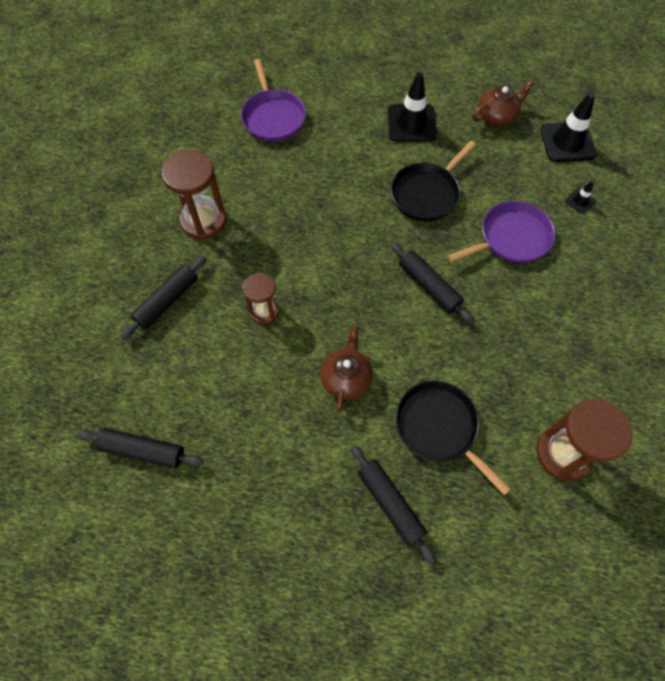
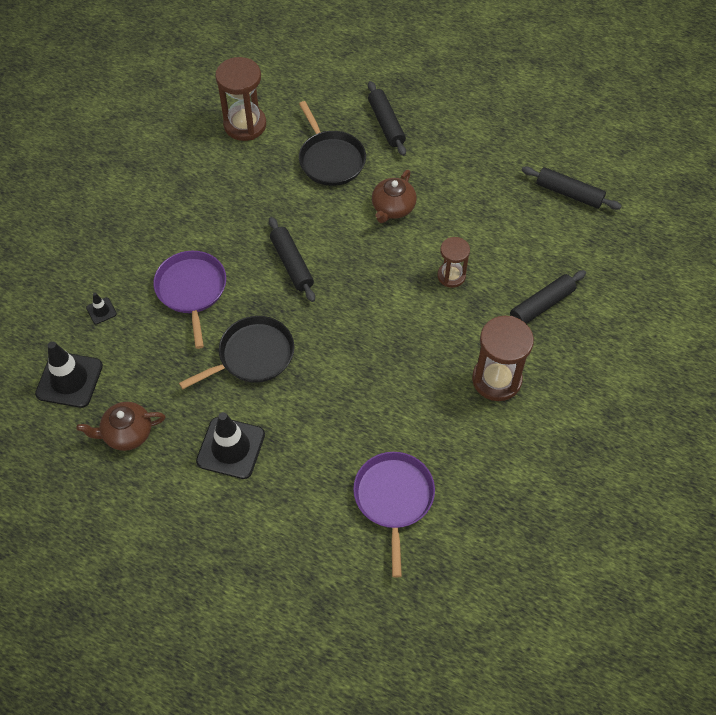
camera: 165 degrees left, 5 degrees down
purple pan [448,201,555,263] -> purple pan turned 90 degrees clockwise [153,251,226,349]

